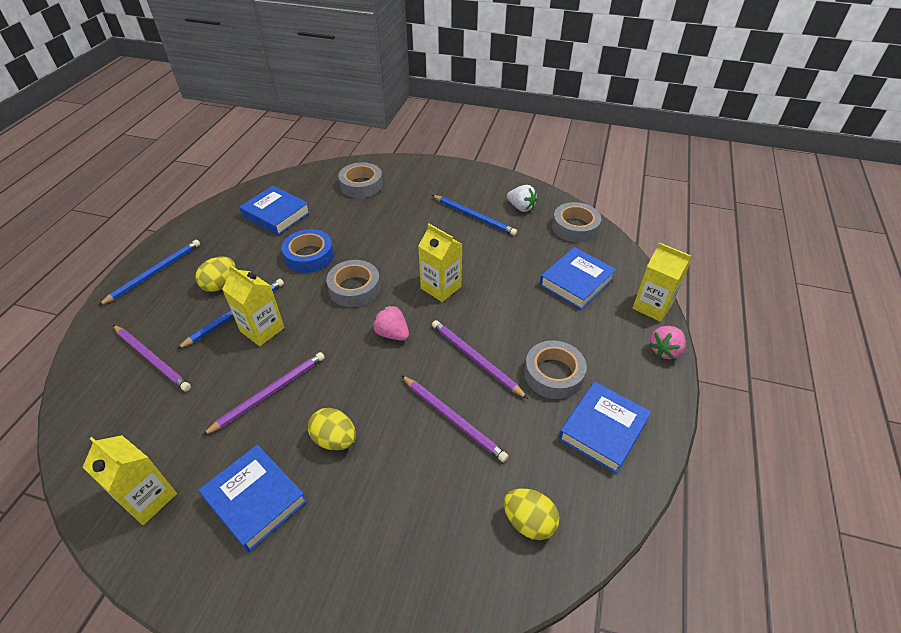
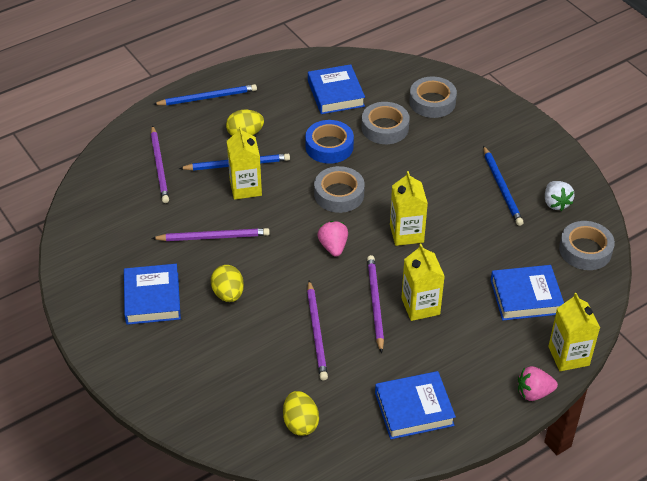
camera: 40 degrees right, 0 degrees up
yellow carton [83,435,177,525] -> yellow carton moved to [401,243,445,321]
grey tape [524,340,587,399] -> grey tape moved to [362,102,410,144]

